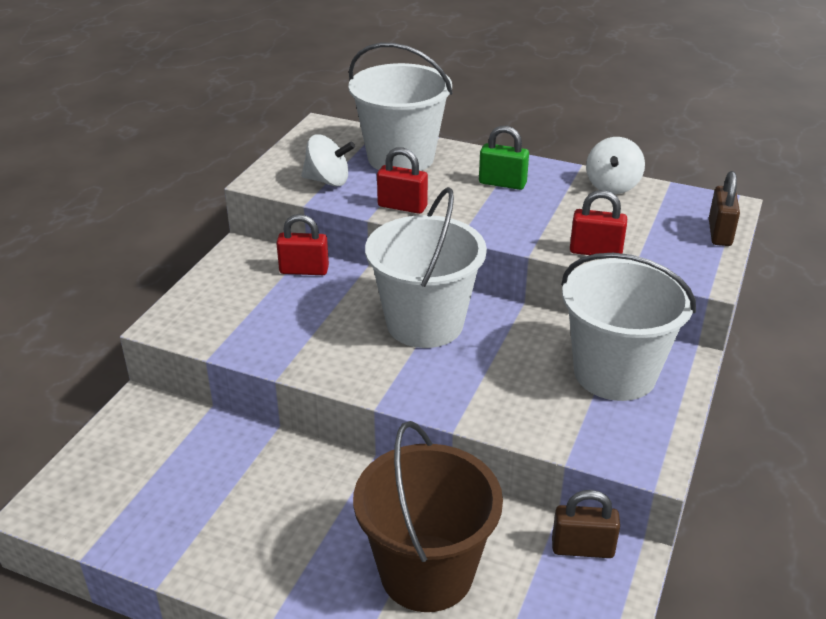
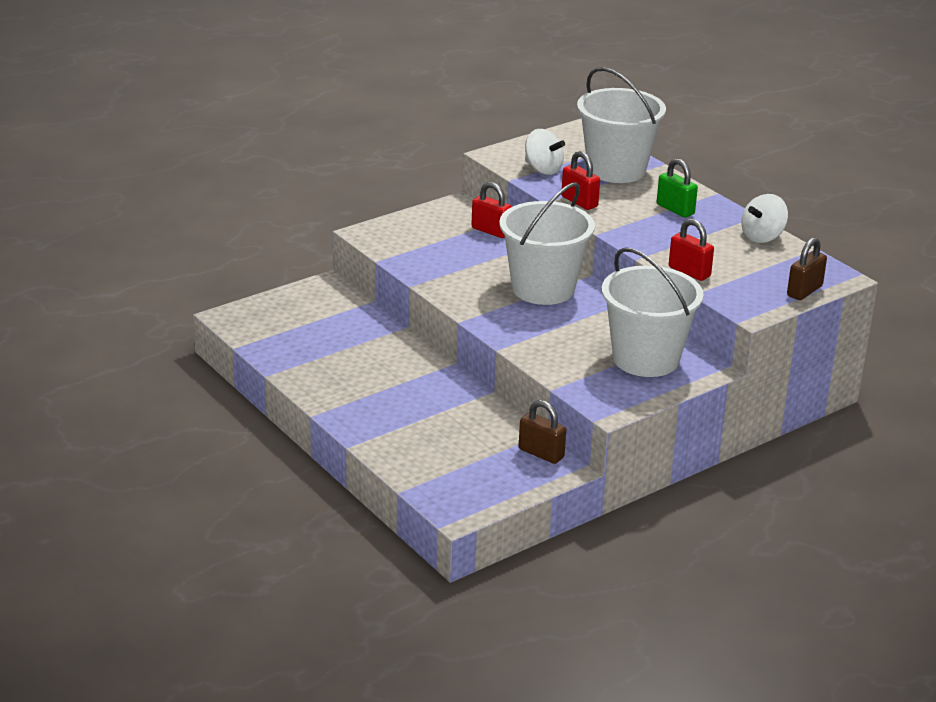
camera: 30 degrees right, 5 degrees down
brown bucket [353,421,503,612] -> none

